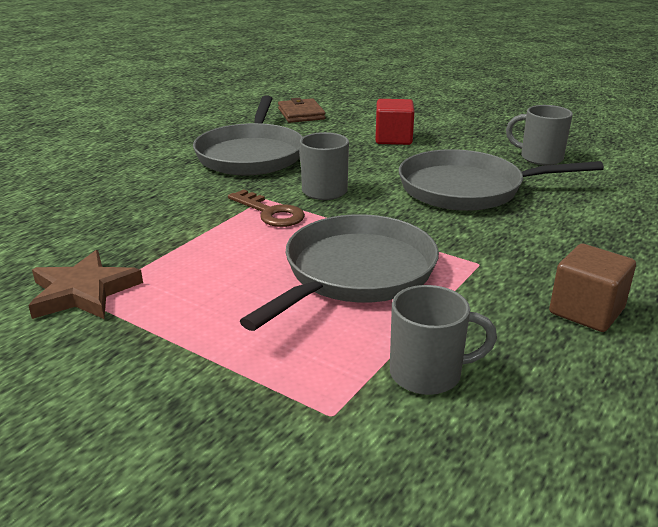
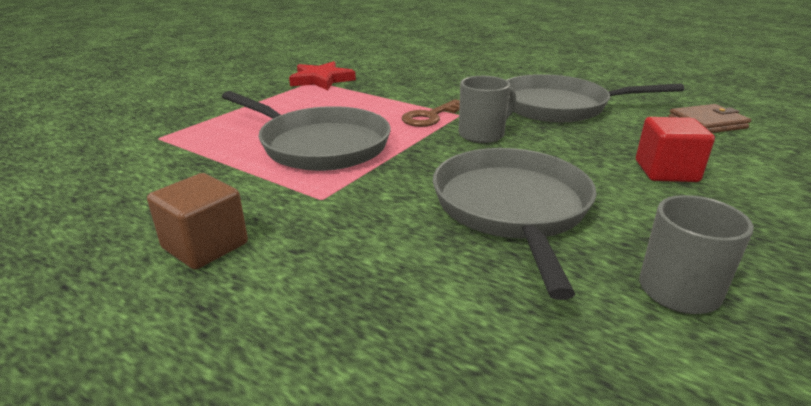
camera: 90 degrees right, 0 degrees up
brown star [28,250,143,319] -> red star [289,61,356,90]
grey mug [390,285,497,395] -> none

